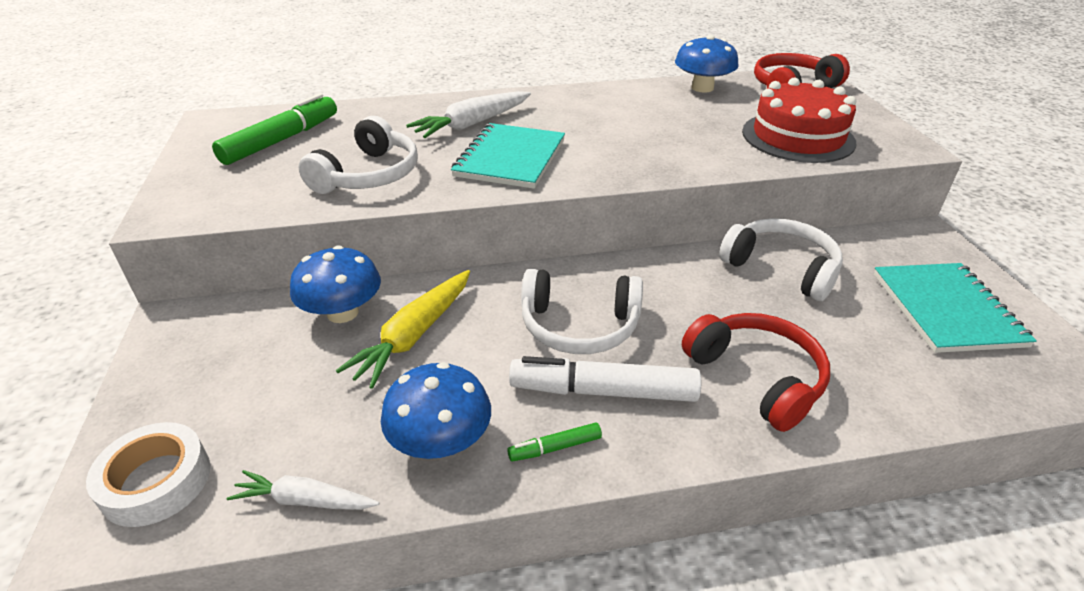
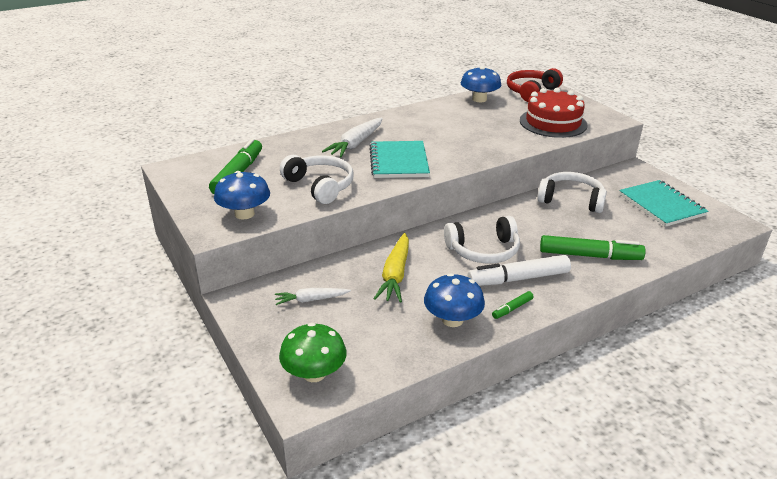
camera: 20 degrees left, 5 degrees down
white tape [86,422,210,527] -> green mushroom [279,323,347,382]
white carrot [227,470,379,510] -> white carrot moved to [275,288,351,305]
blue mushroom [290,245,381,323] -> blue mushroom moved to [214,171,270,220]
white headphones [299,116,418,194] -> white headphones turned 45 degrees counterclockwise [280,155,353,204]
red headphones [682,313,830,432] -> green marker [540,235,646,260]

